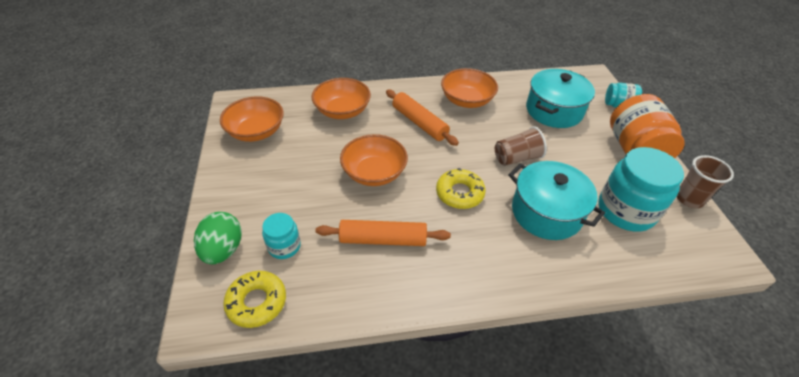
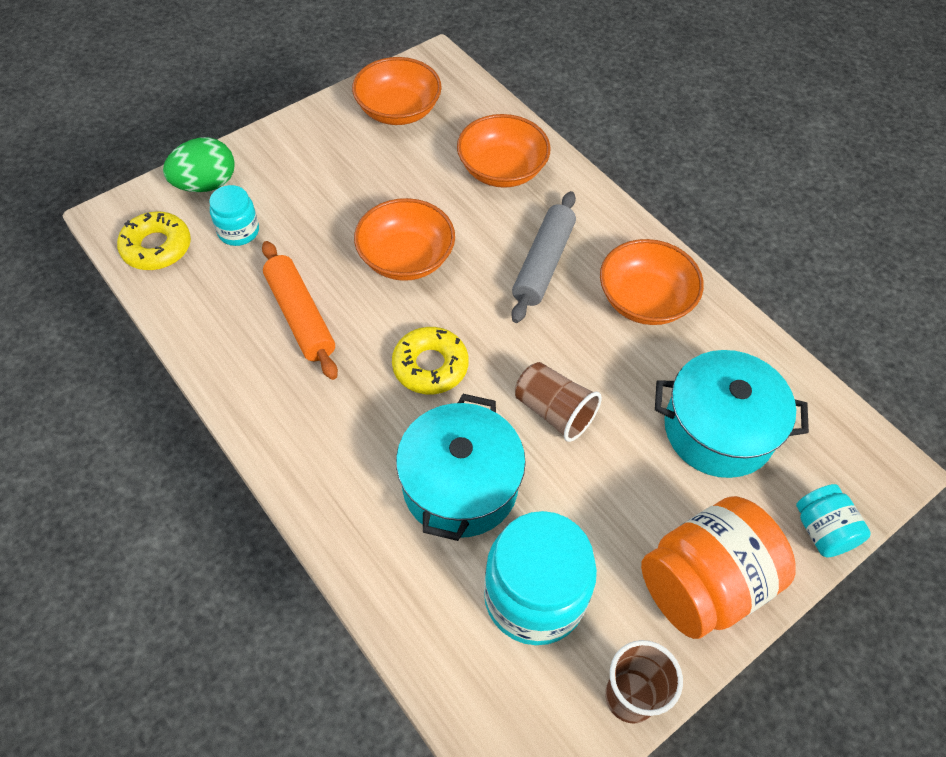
camera: 60 degrees right, 10 degrees up
orange rolling pin [386,90,459,146] -> grey rolling pin [511,191,576,323]

